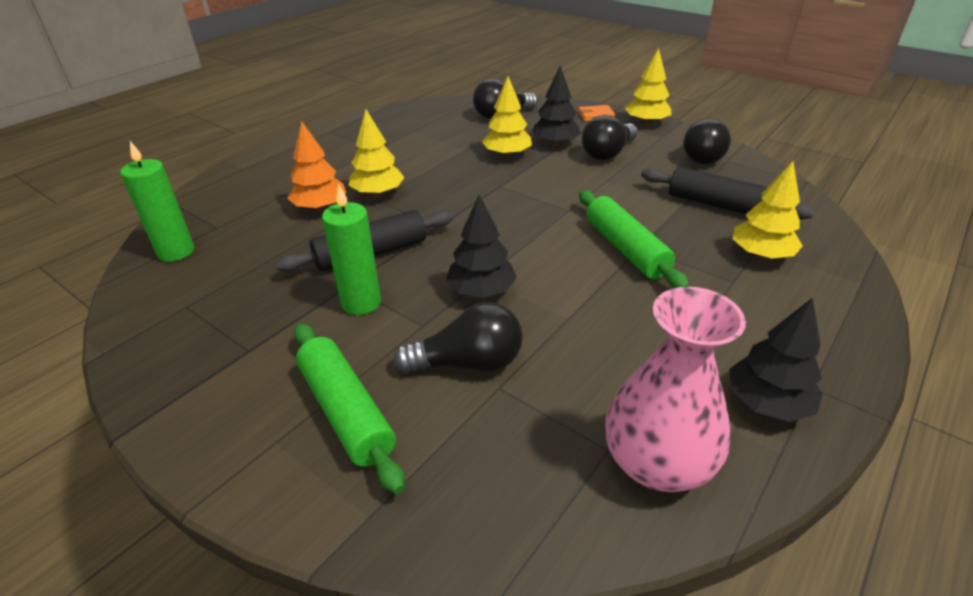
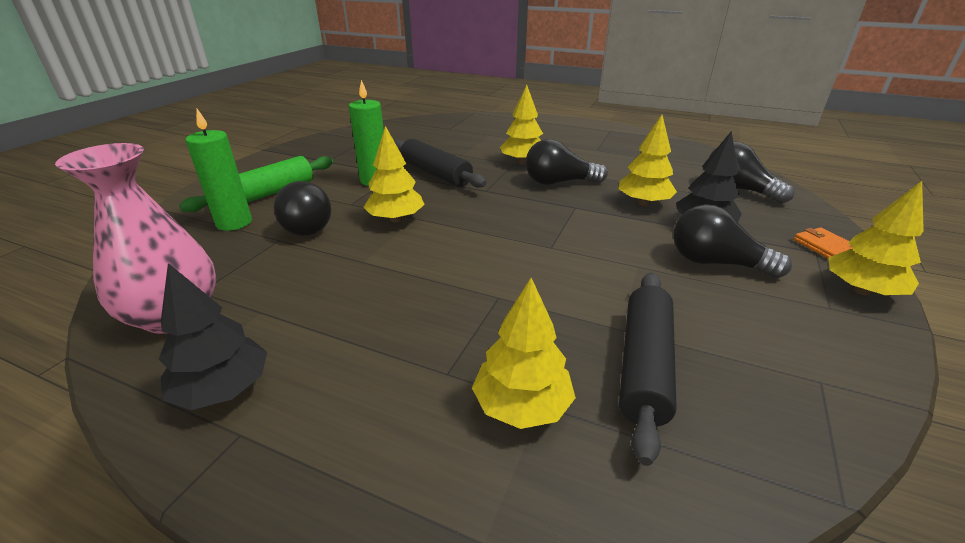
camera: 75 degrees right, 5 degrees down
green candle [120,141,195,262] -> green candle moved to [185,109,252,231]
orange tree [287,121,346,211] -> none
black tree [446,195,517,298] -> yellow tree [363,126,425,222]
green rolling pin [579,190,689,288] -> none
black light bulb [683,119,731,164] -> black light bulb moved to [526,139,608,185]

